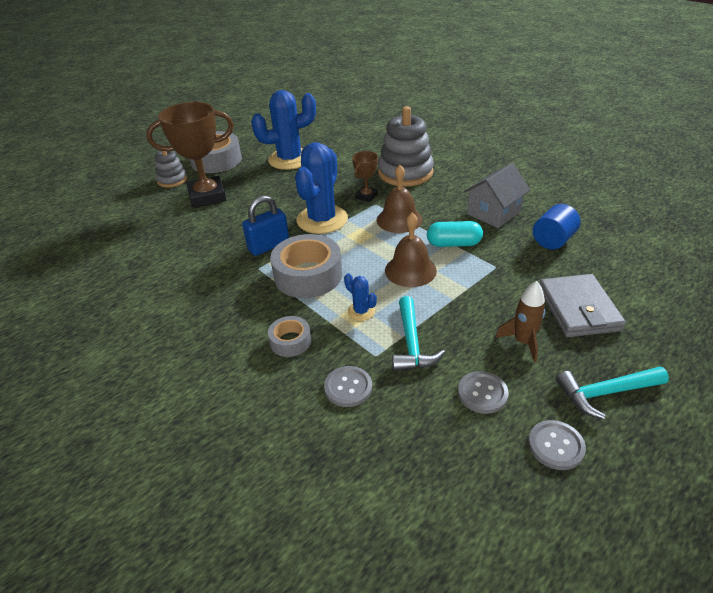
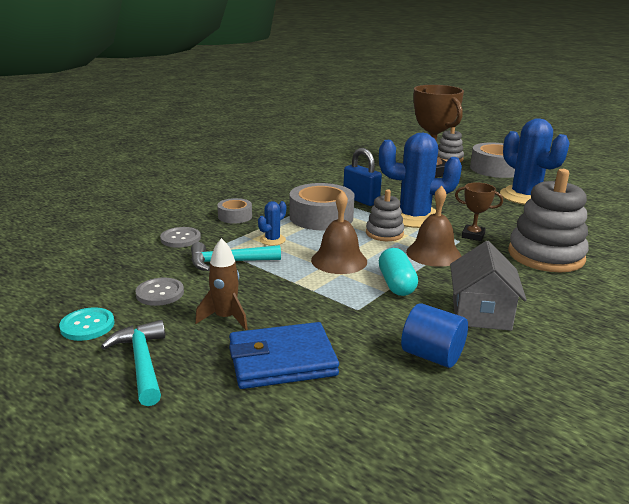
camera: 80 degrees right, 15 degrees down
grey house [464,163,530,228] -> grey house turned 60 degrees clockwise [450,241,527,331]
grey button [528,420,586,470] -> turquoise button [59,308,114,341]
grey wallet [540,274,626,337] -> blue wallet [229,322,339,389]
none -> grey stacking toy [366,189,404,241]

